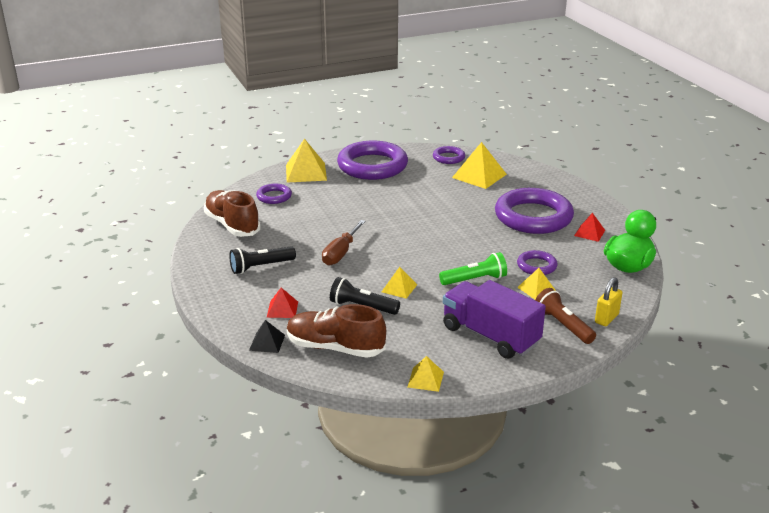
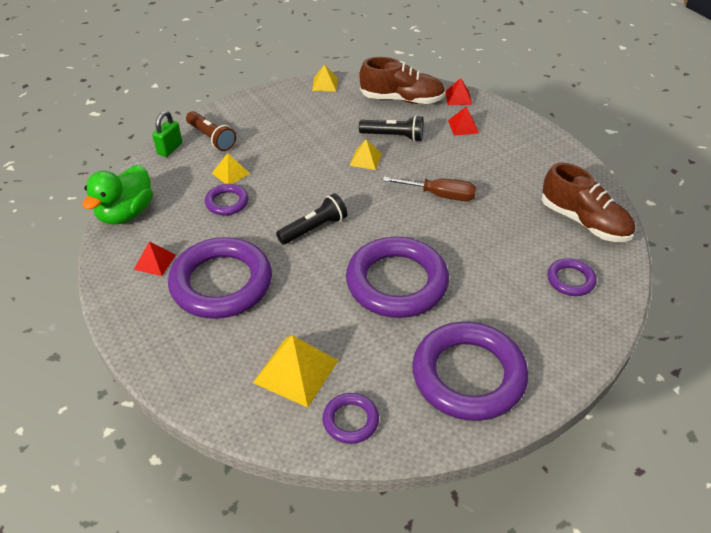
camera: 170 degrees right, 15 degrees up
black flashlight [229,246,296,274] -> black flashlight moved to [276,193,348,244]
black pyramid [249,320,285,353] -> red pyramid [445,78,472,105]
yellow pyramid [286,139,327,183] -> none
brown screwdriver [322,220,366,266] -> brown screwdriver turned 90 degrees clockwise [383,177,476,201]
green flashlight [439,252,507,285] -> none
purple truck [443,280,546,359] -> none
yellow padlock [595,277,622,326] -> green padlock [152,111,182,157]
none -> purple ring [346,237,449,318]

